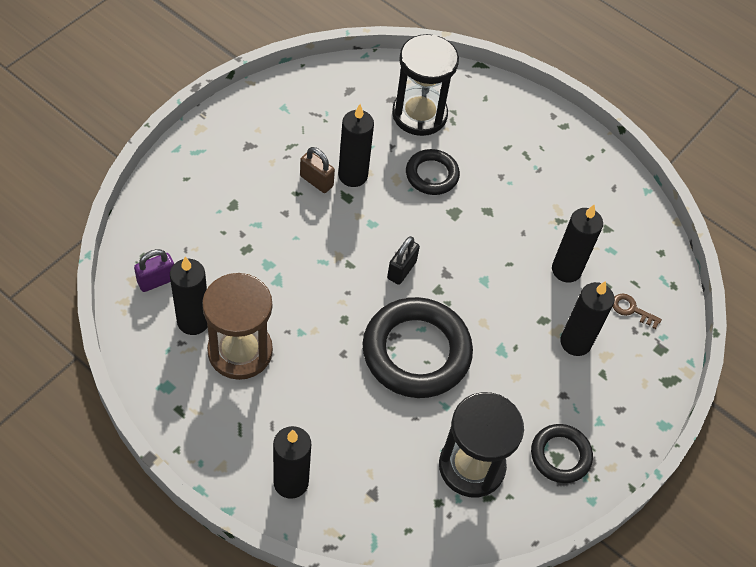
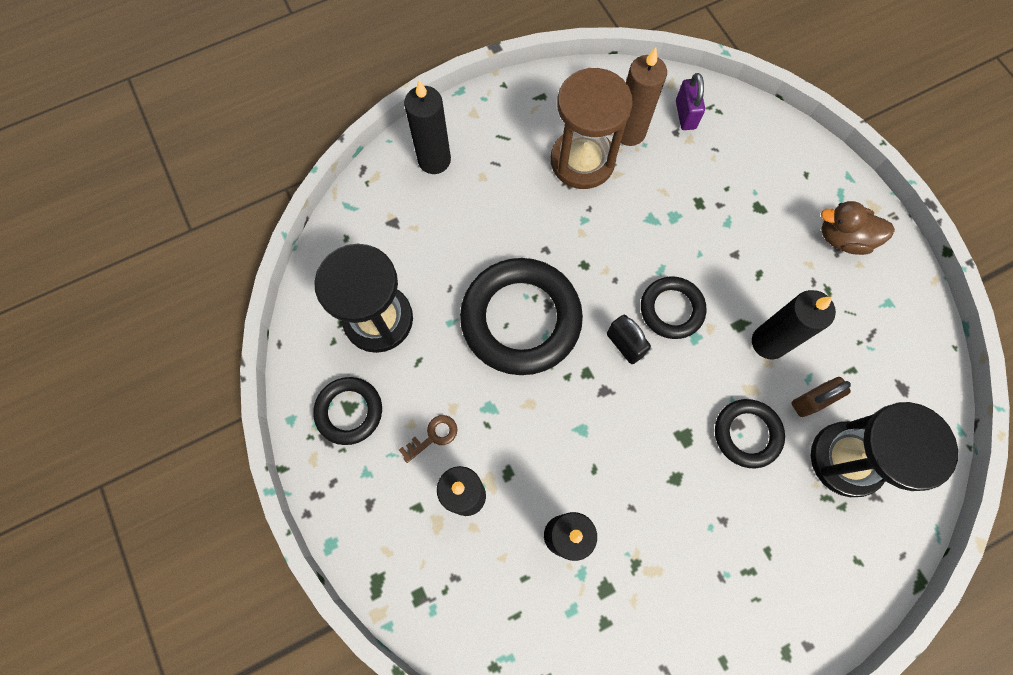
camera: 120 degrees right, 15 degrees up
black candle [170,257,208,335] -> brown candle [621,47,667,146]
brown padlock [300,147,335,193] -> brown padlock moved to [791,377,851,417]
brown key [613,294,662,329] -> brown key moved to [399,415,457,463]
none -> black ring [641,276,706,339]
none -> brown duck [821,201,895,255]

